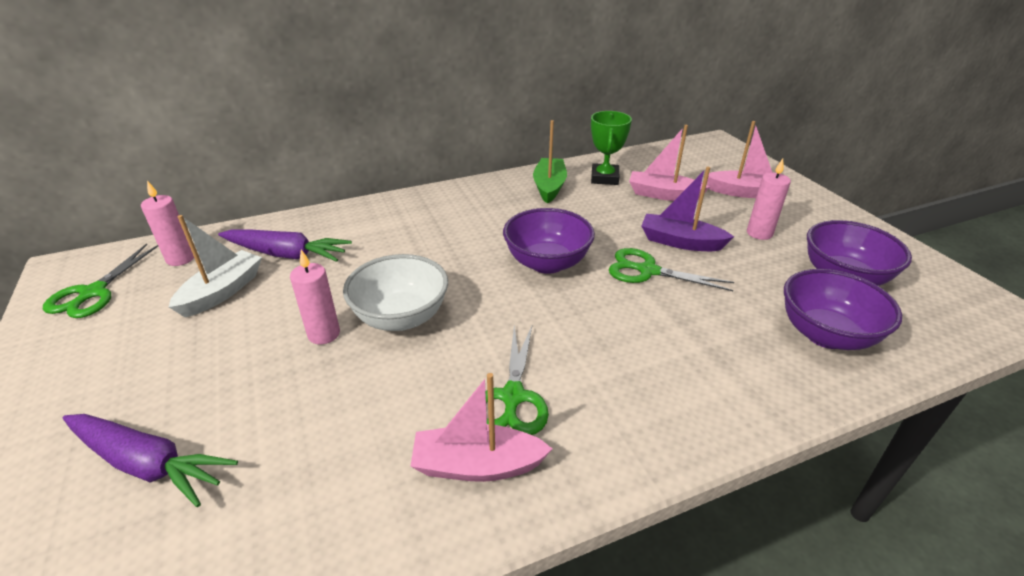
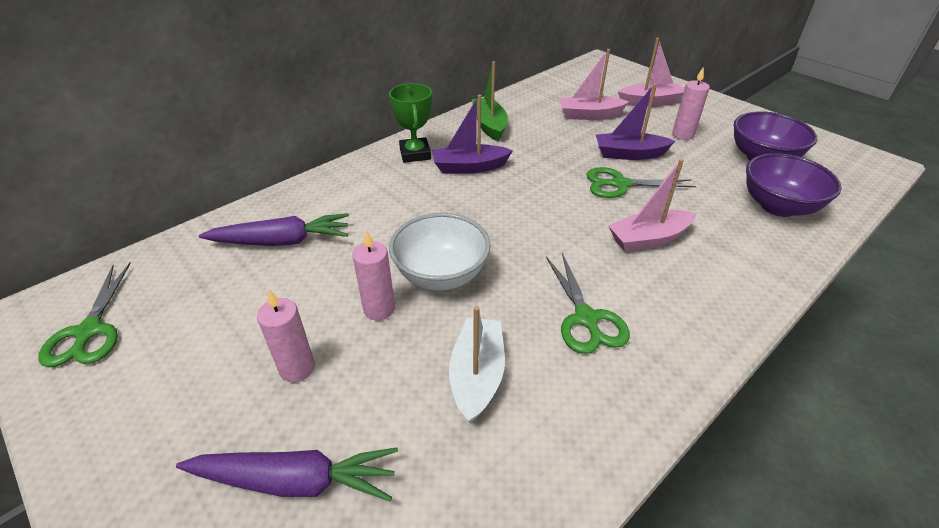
camera: 20 degrees left, 5 degrees up
pink candle [141,181,194,266] -> pink candle moved to [257,290,315,383]
white boat [169,215,262,317] -> white boat moved to [449,306,505,423]
pink boat [410,373,553,482] -> pink boat moved to [608,159,696,252]
purple bowl [503,208,595,274] -> none
green trophy [591,111,632,185] -> green trophy moved to [389,83,432,163]
none -> purple boat [432,95,513,174]

